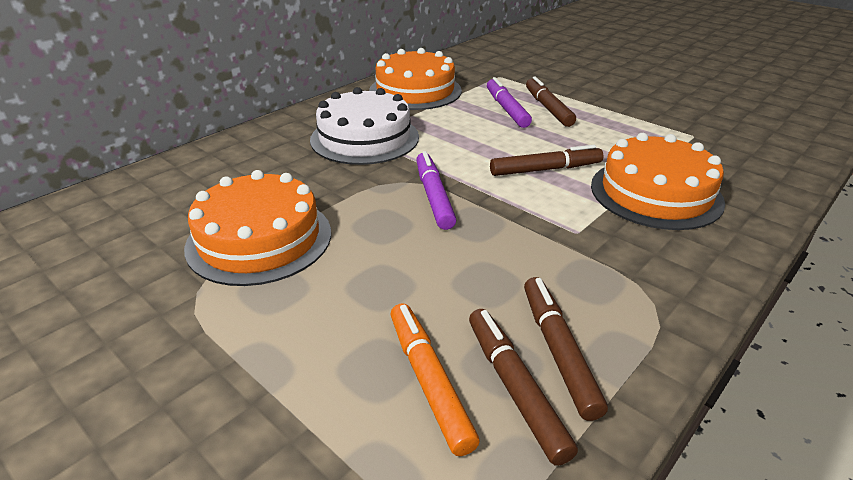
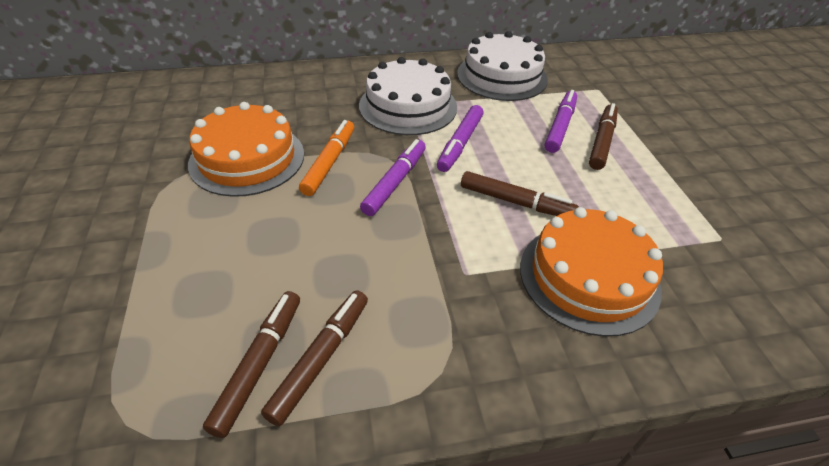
camera: 35 degrees right, 10 degrees up
orange cake [369,48,462,110] -> white cake [457,31,548,101]
orange marker [391,303,480,456] -> orange marker moved to [299,120,354,196]
none -> purple marker [437,105,484,172]

